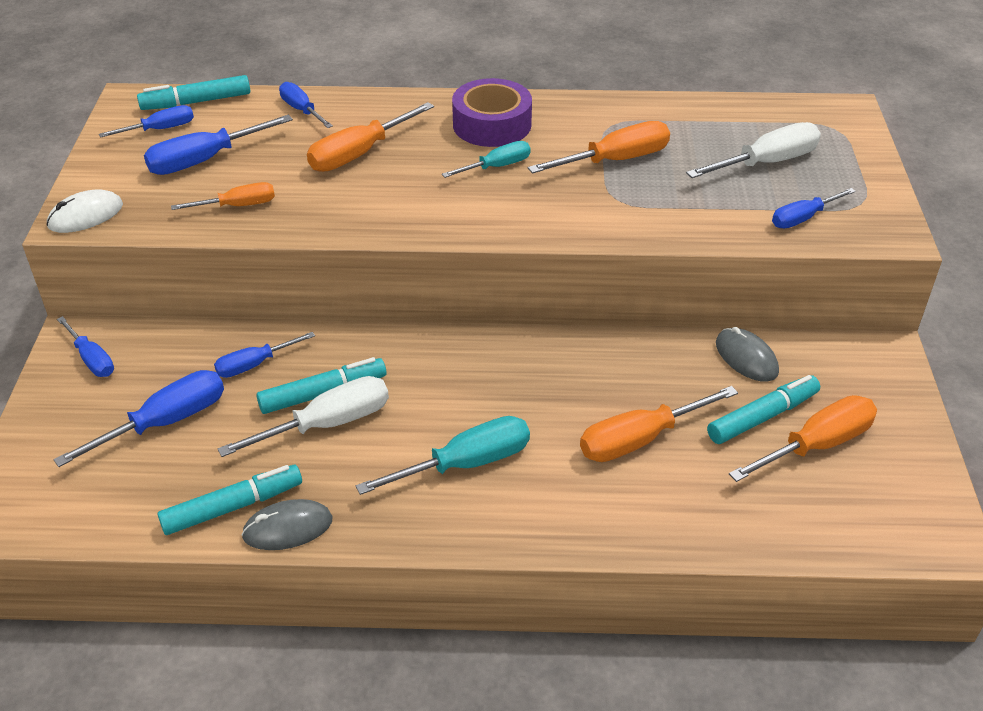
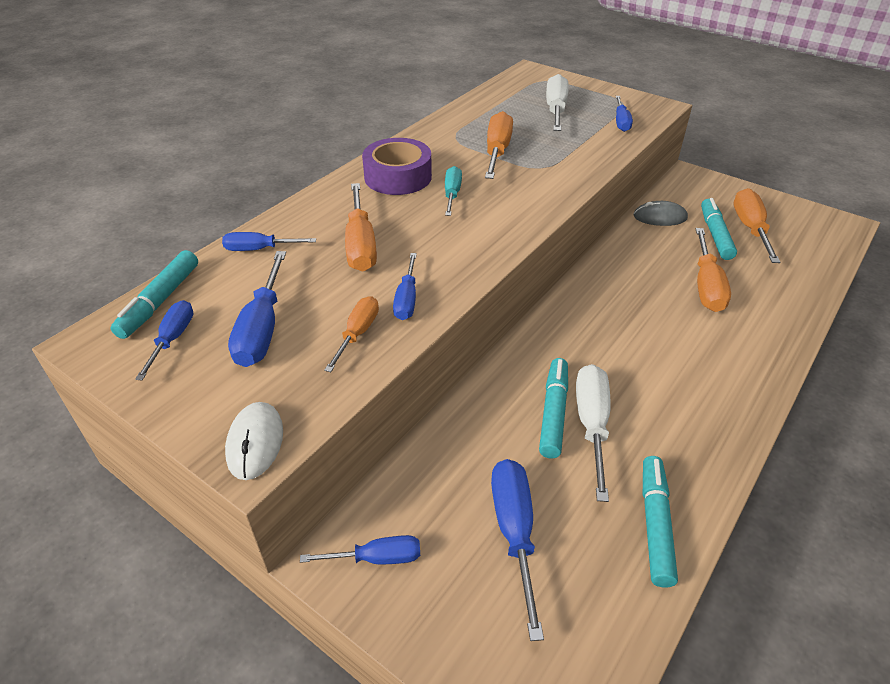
camera: 55 degrees left, 0 degrees up
blue screwdriver [214,332,315,378] -> blue screwdriver moved to [393,253,417,320]
grey mouse [241,499,332,550] -> none
turquoise screwdriver [356,416,530,495] -> none

